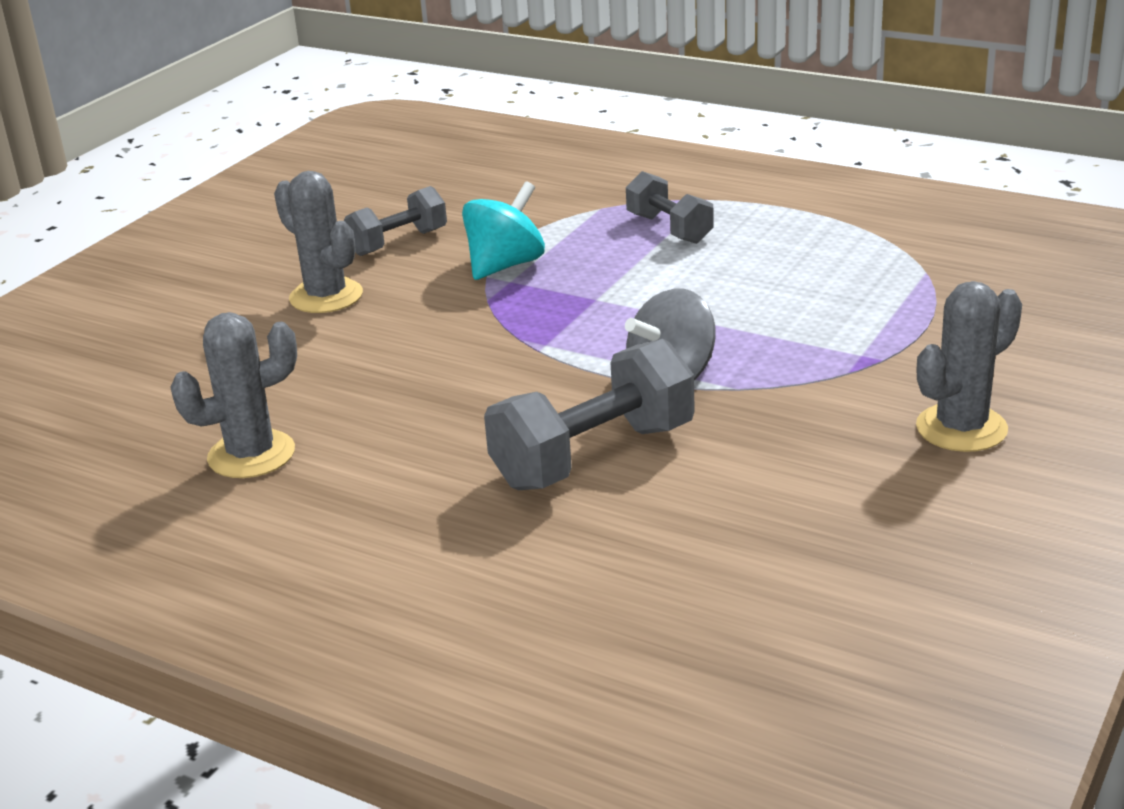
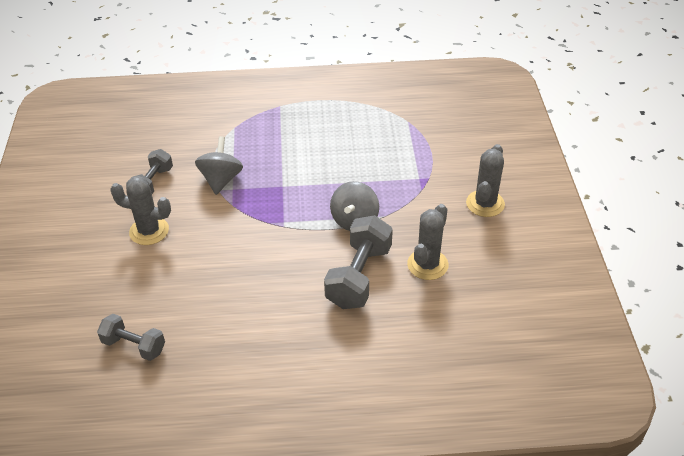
camera: 35 degrees left, 15 degrees up
grey cactus [170,312,297,478] -> grey cactus moved to [407,204,448,280]
turquoise spinning top [462,181,545,280] -> grey spinning top [195,136,243,195]
grey dumbbell [626,171,714,244] -> grey dumbbell moved to [97,314,165,361]

